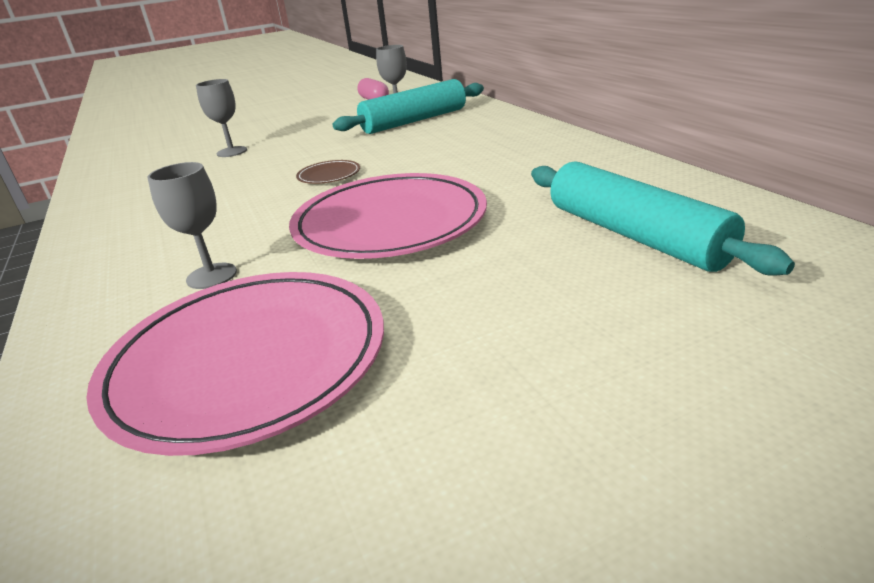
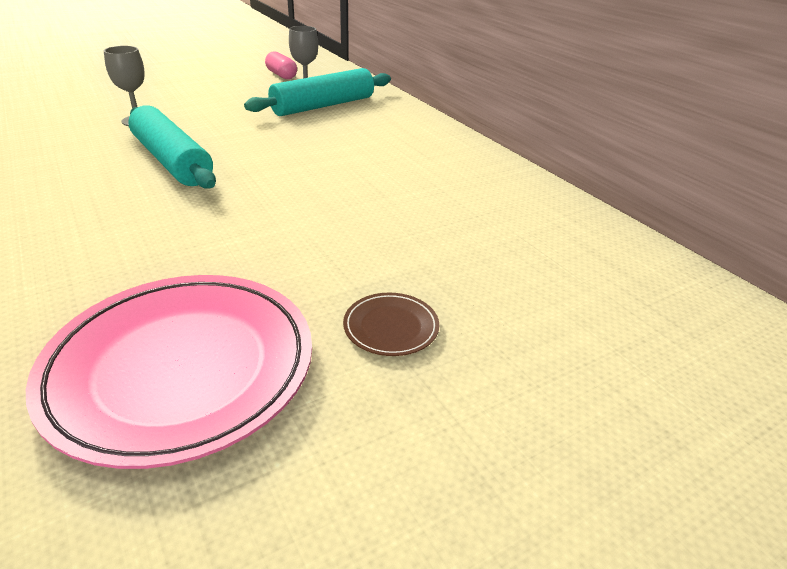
camera: 10 degrees left, 5 degrees up
grey goblet [147,162,237,289] -> none
pink plate [289,173,487,259] -> none
brown plate [296,160,360,184] -> brown plate moved to [343,293,439,356]
turquoise rolling pin [531,161,795,276] -> turquoise rolling pin moved to [128,105,216,189]

